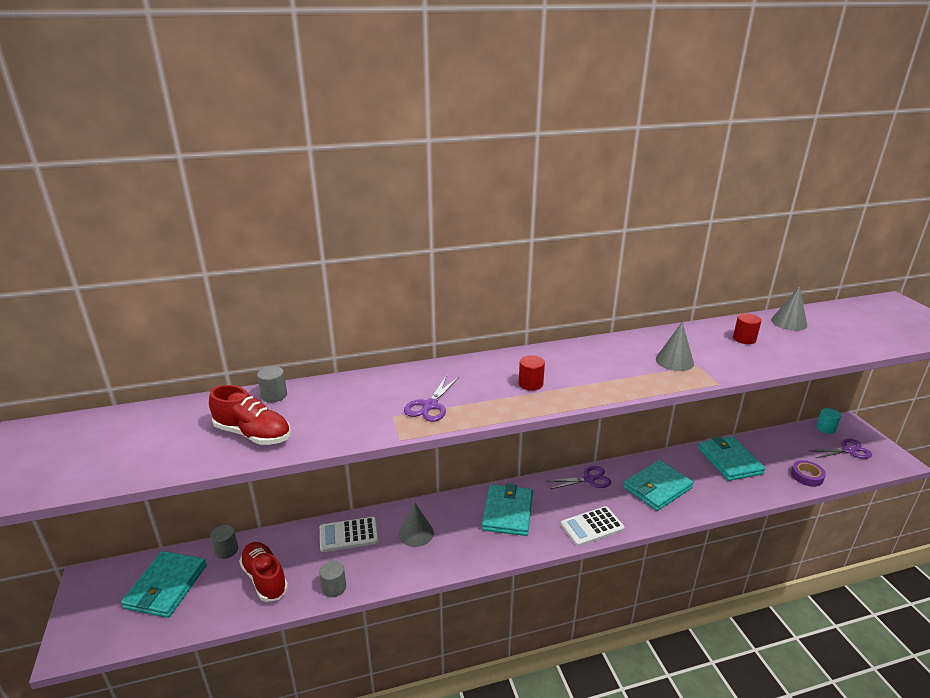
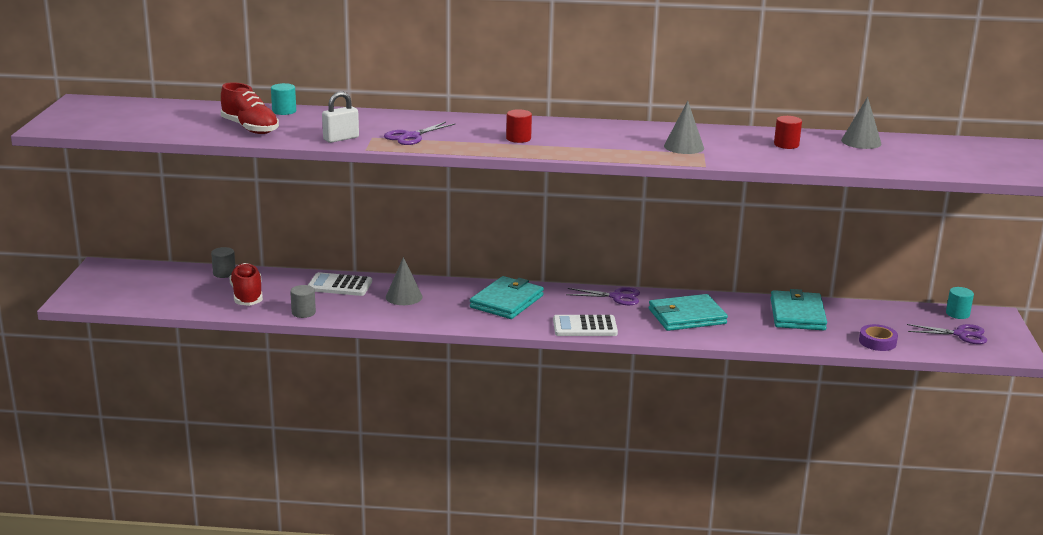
camera: 20 degrees right, 5 degrees down
turquoise wallet [121,551,207,618] -> none
grey cylinder [257,366,287,403] -> turquoise cylinder [271,83,296,115]
none -> white padlock [322,91,359,143]

